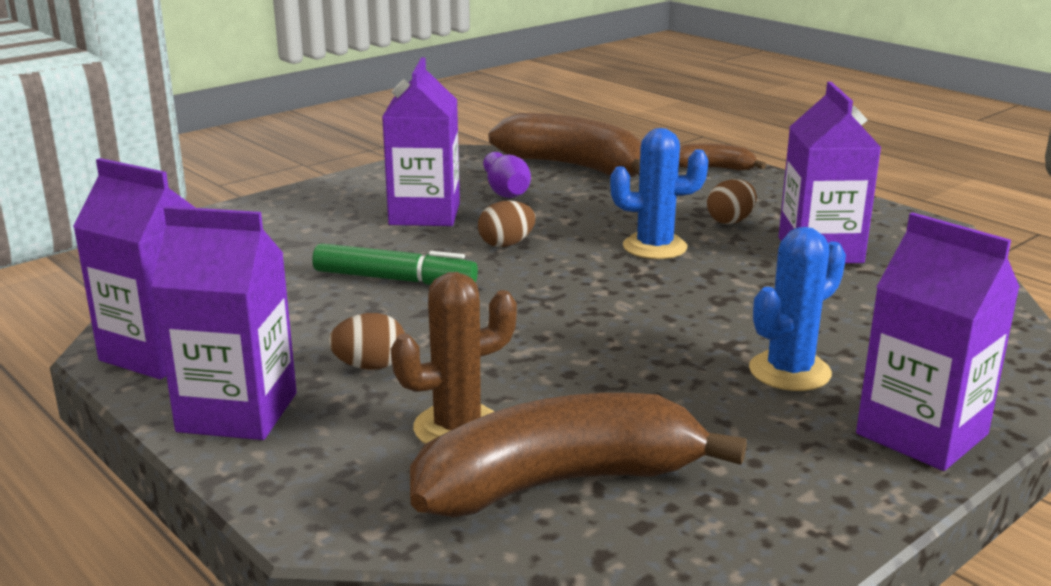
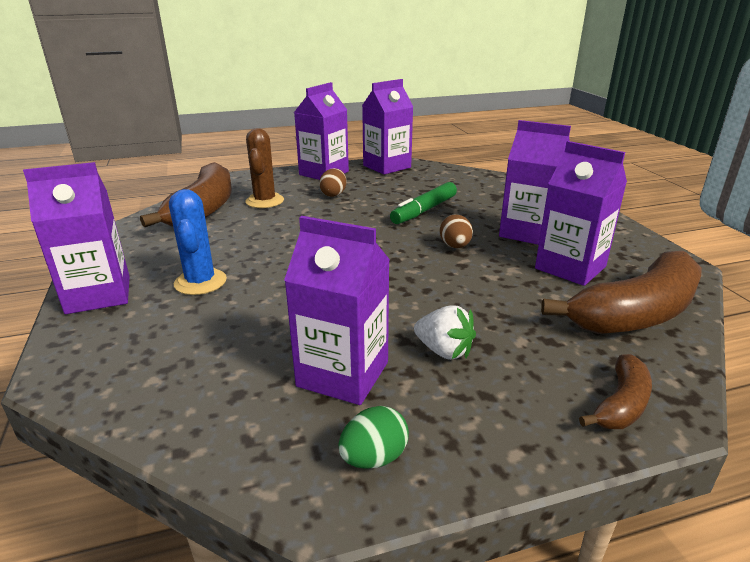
camera: 115 degrees right, 5 degrees up
purple bowling pin [483,152,531,198] -> purple carton [535,141,627,286]
blue cactus [610,128,708,259] -> none
brown egg [707,179,757,224] -> white strawberry [414,305,476,360]
none -> green egg [338,406,409,469]

